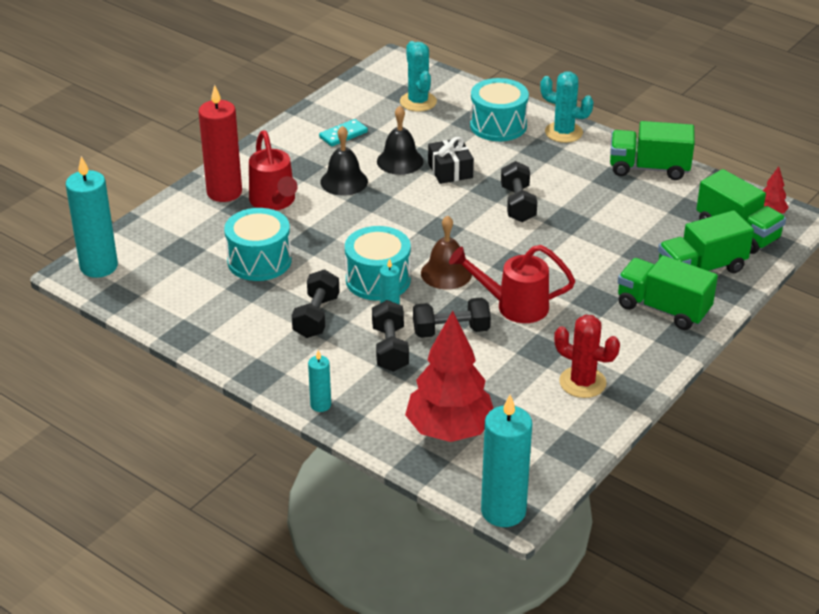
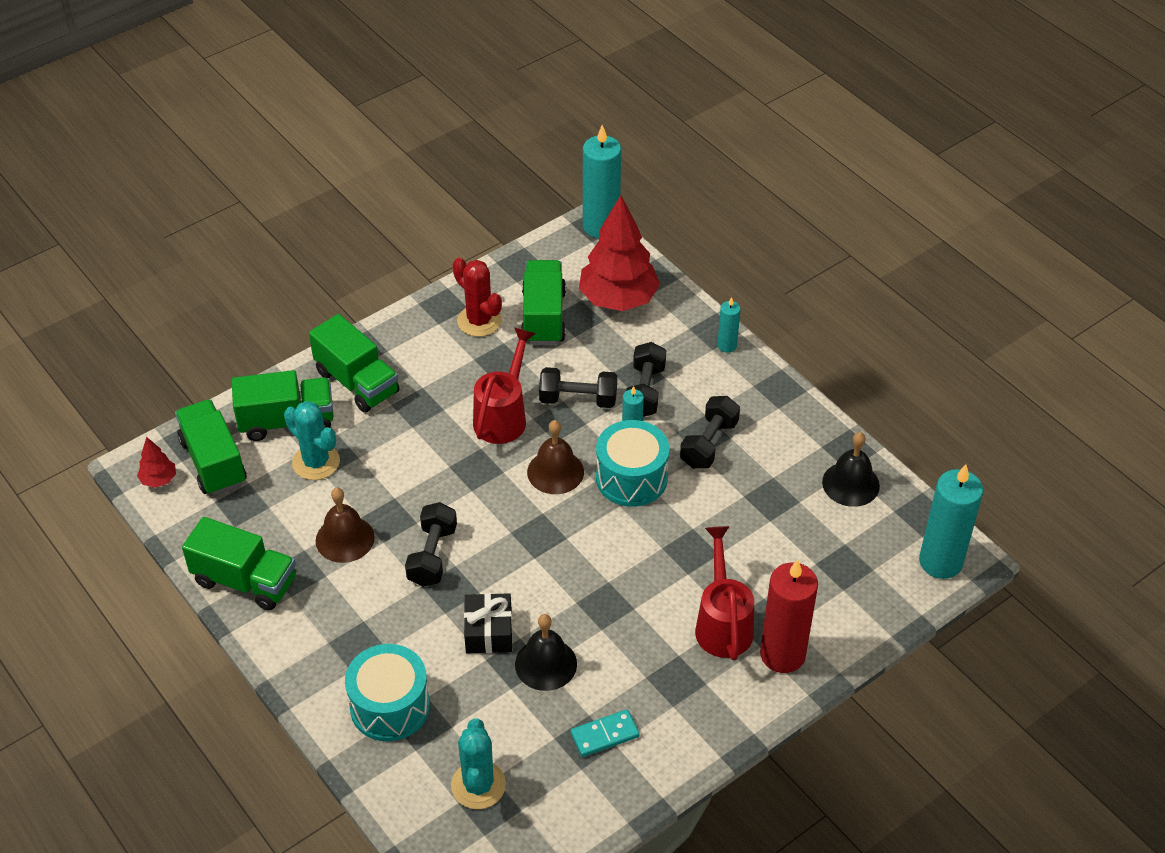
camera: 165 degrees left, 10 degrees up
turquoise drum [224,208,292,281] -> none
black bell [320,126,368,196] -> black bell moved to [822,432,880,507]
red watering can [449,245,575,323] -> red watering can turned 90 degrees counterclockwise [473,328,536,444]
turquoise cactus [540,71,593,143] -> turquoise cactus moved to [284,401,340,480]
none -> brown bell [316,488,375,563]
none -> green truck [521,260,566,345]

